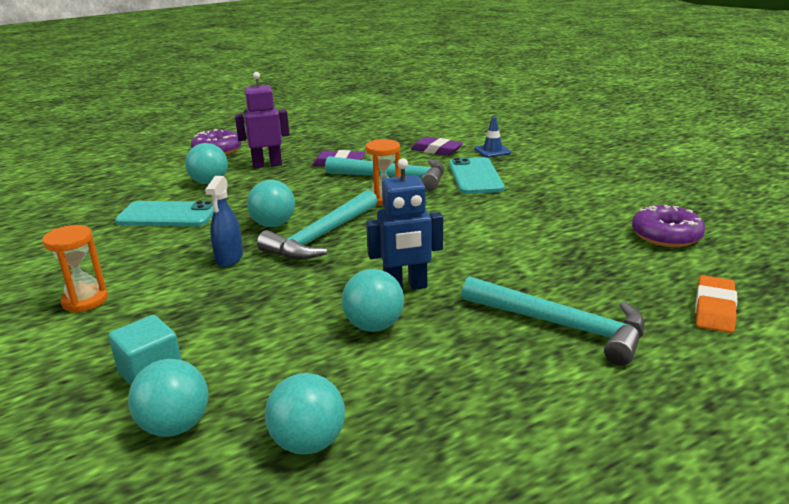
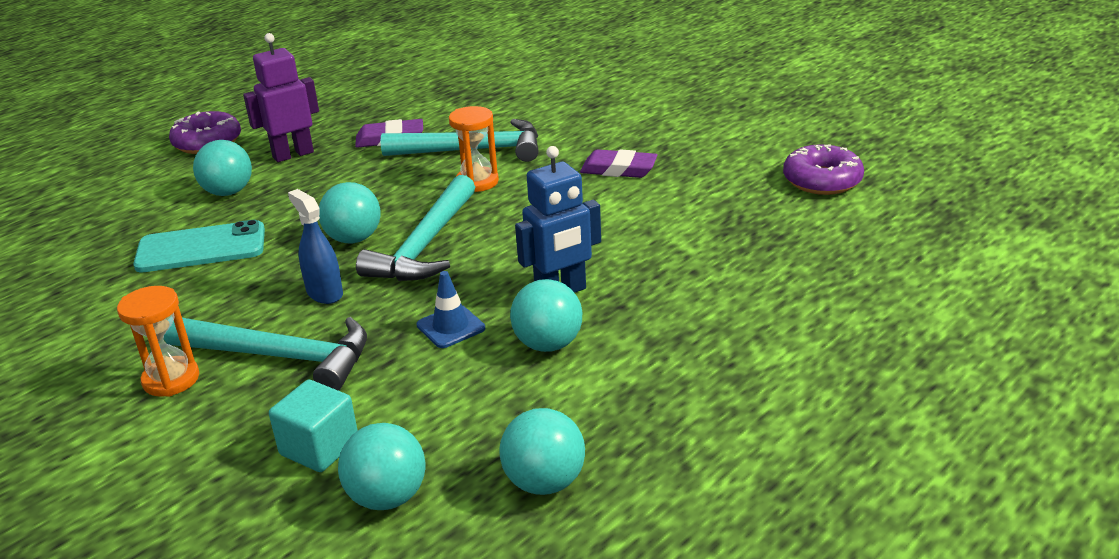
camera: 15 degrees left, 5 degrees up
blue spray bottle [205,176,243,267] -> blue spray bottle turned 150 degrees clockwise [288,189,343,304]
purple eraser [411,137,463,156] -> purple eraser moved to [580,149,658,178]
turquoise phone [449,157,505,194] -> none
turquoise hammer [461,276,645,365] -> turquoise hammer moved to [164,317,367,391]
blue traffic cone [474,117,511,157] -> blue traffic cone moved to [417,271,485,348]
orange eraser [695,275,737,333] -> none

